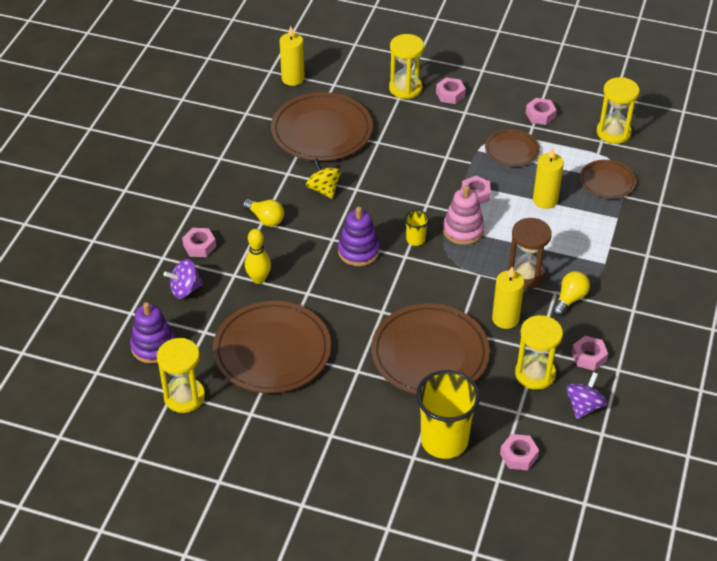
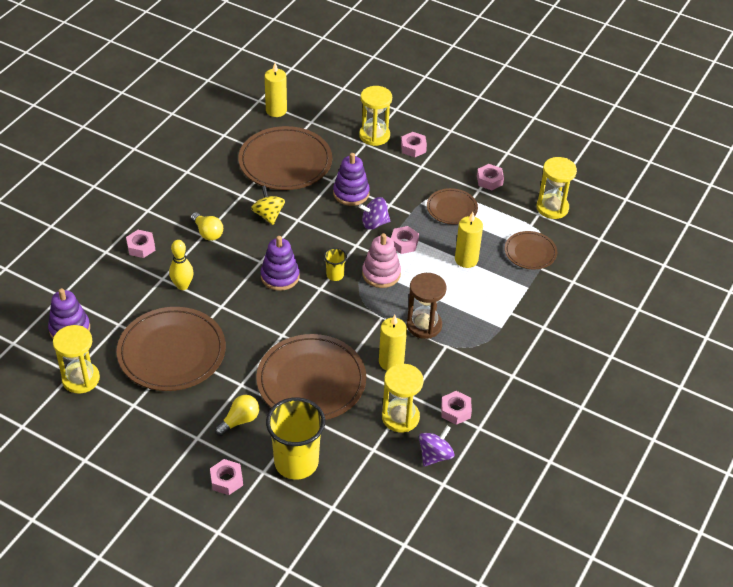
camera: 10 degrees right, 0 degrees up
purple spinning top [163,259,203,298] -> purple spinning top moved to [359,197,390,230]
pink nut [500,434,539,470] -> pink nut moved to [210,459,243,495]
yellow light bulb [552,271,590,316] -> yellow light bulb moved to [215,395,259,436]
none -> purple stacking toy [333,153,370,206]

